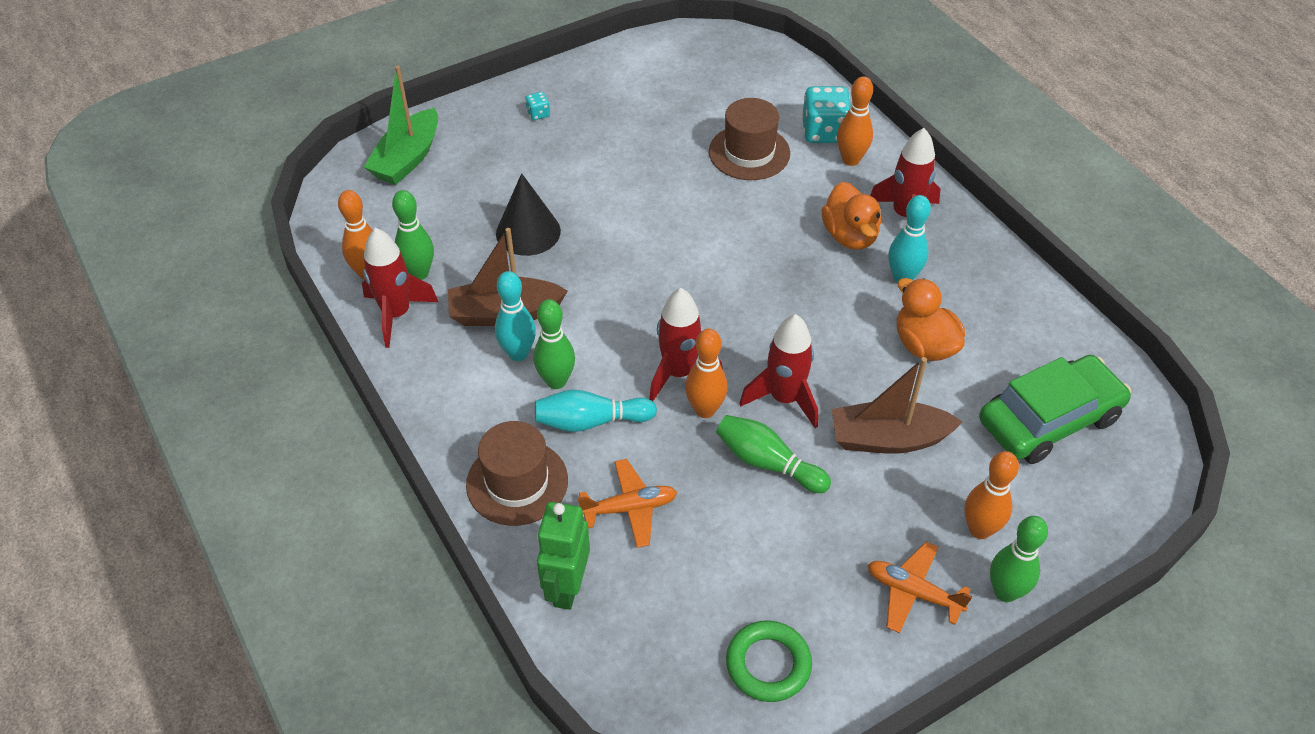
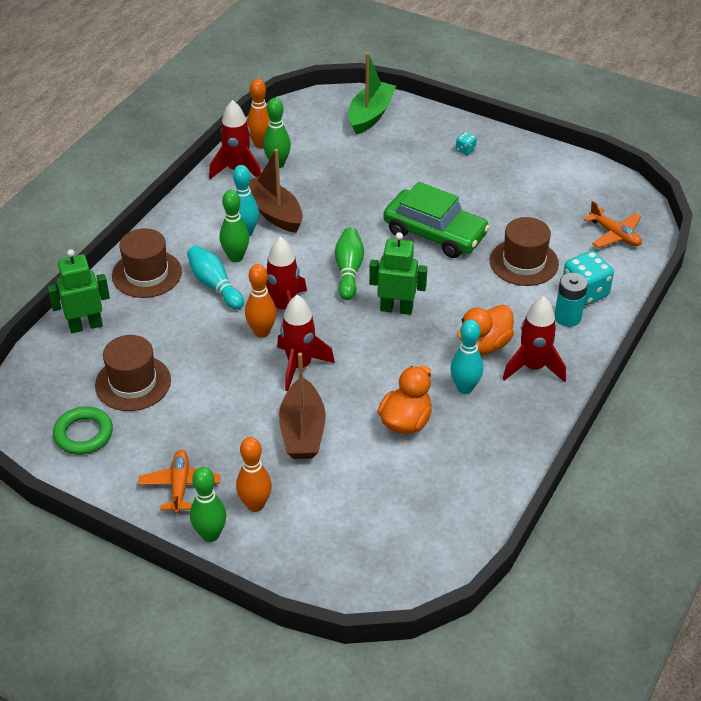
camera: 60 degrees right, 5 degrees down
green boat [364,66,438,185] -> green boat turned 120 degrees clockwise [348,53,396,135]
black cone [496,173,561,256] -> none
orange plane [578,459,677,548] -> orange plane moved to [584,201,642,248]
green bowling pin [716,415,831,493] -> green bowling pin moved to [335,228,364,300]
brown boat [832,357,962,454] -> brown boat turned 150 degrees counterclockwise [279,353,326,459]
orange bowling pin [837,76,873,166] -> turquoise battery [555,273,588,327]
green car [979,355,1131,464] -> green car moved to [383,182,490,258]
none -> brown hat [95,335,171,411]
none -> green robot [369,232,427,315]

